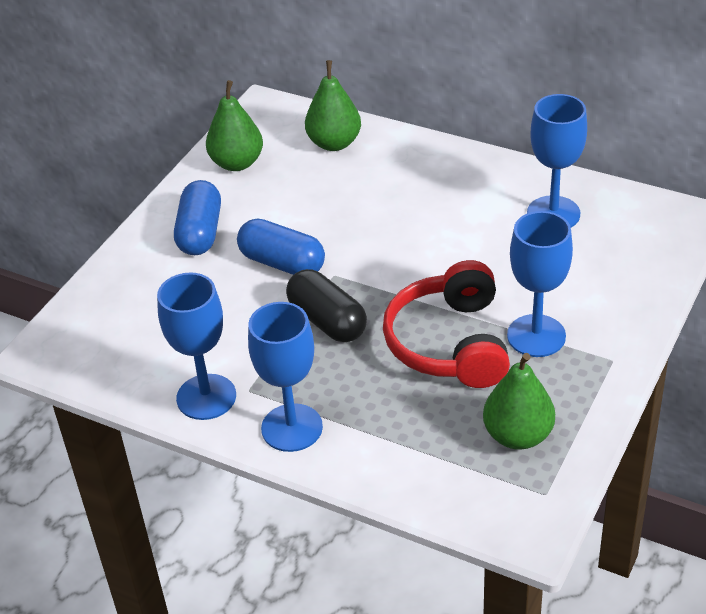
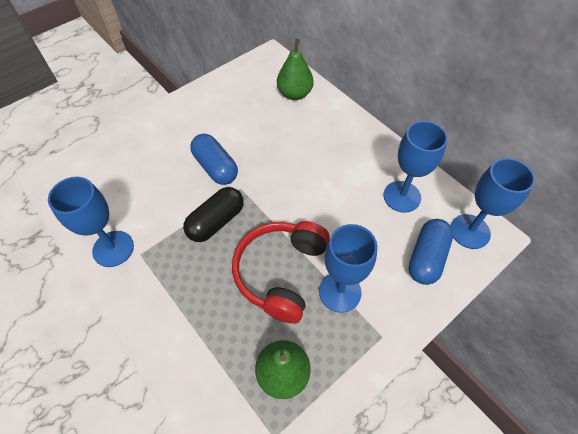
camera: 20 degrees right, 15 degrees up
blue capsule [174,180,221,255] -> blue capsule moved to [408,219,454,285]
green pear [206,80,263,171] -> none
blue goblet [248,302,323,452] -> blue goblet moved to [451,158,535,249]
black capsule [286,269,367,342] -> black capsule turned 60 degrees clockwise [183,187,244,242]

